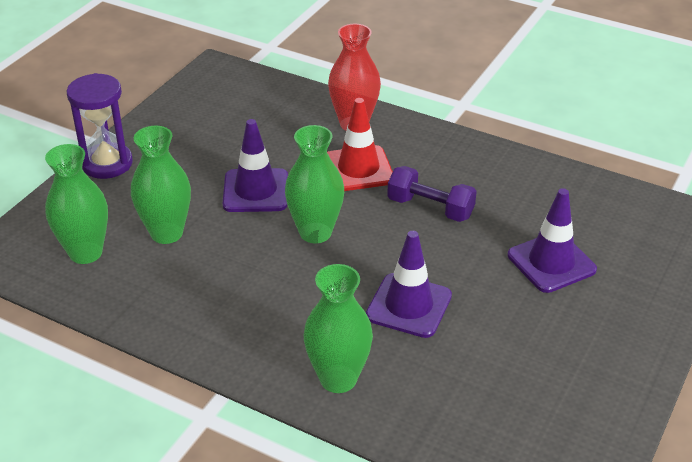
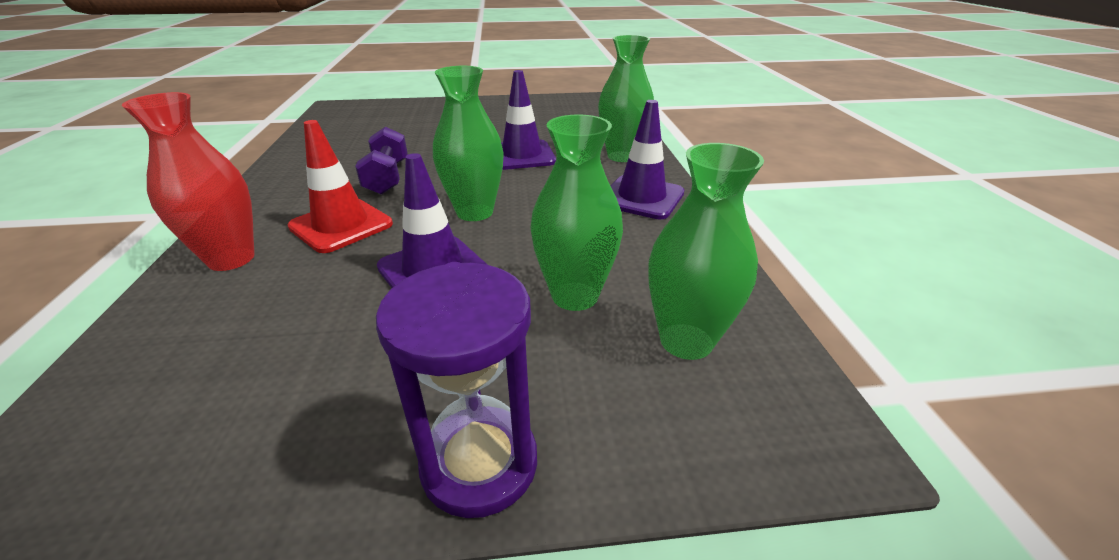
camera: 125 degrees left, 5 degrees down
purple traffic cone [507,188,597,293] -> purple traffic cone moved to [611,100,684,219]

